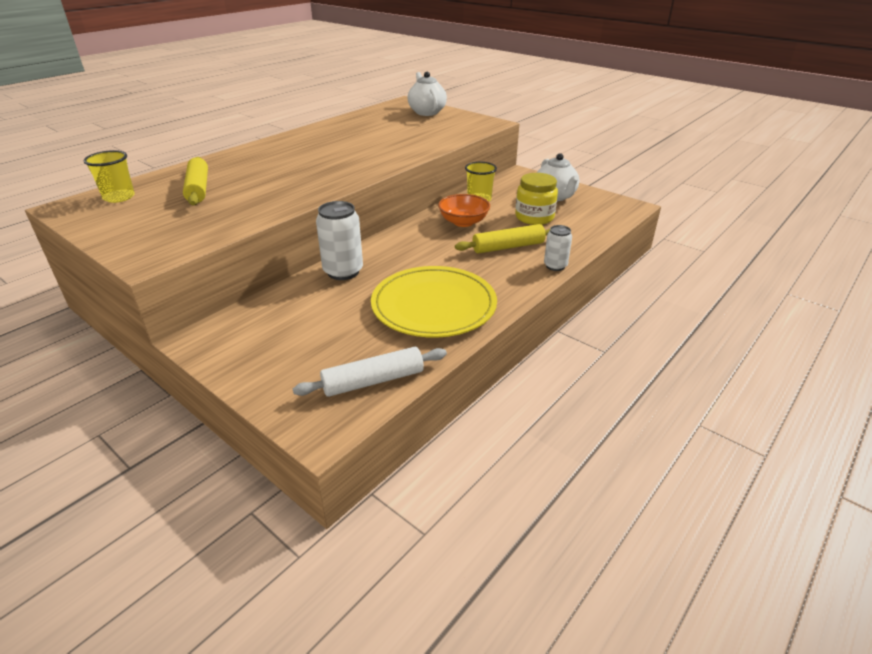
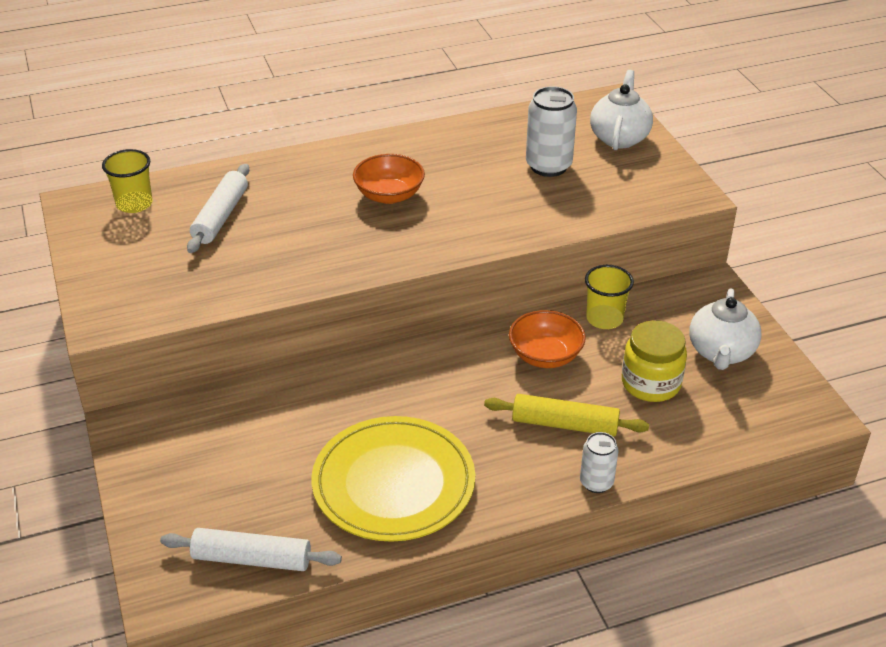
camera: 30 degrees right, 5 degrees up
yellow rolling pin [183,157,208,205] -> white rolling pin [187,164,249,253]
white can [316,201,363,280] -> white can moved to [526,86,577,177]
none -> orange bowl [353,154,425,204]

